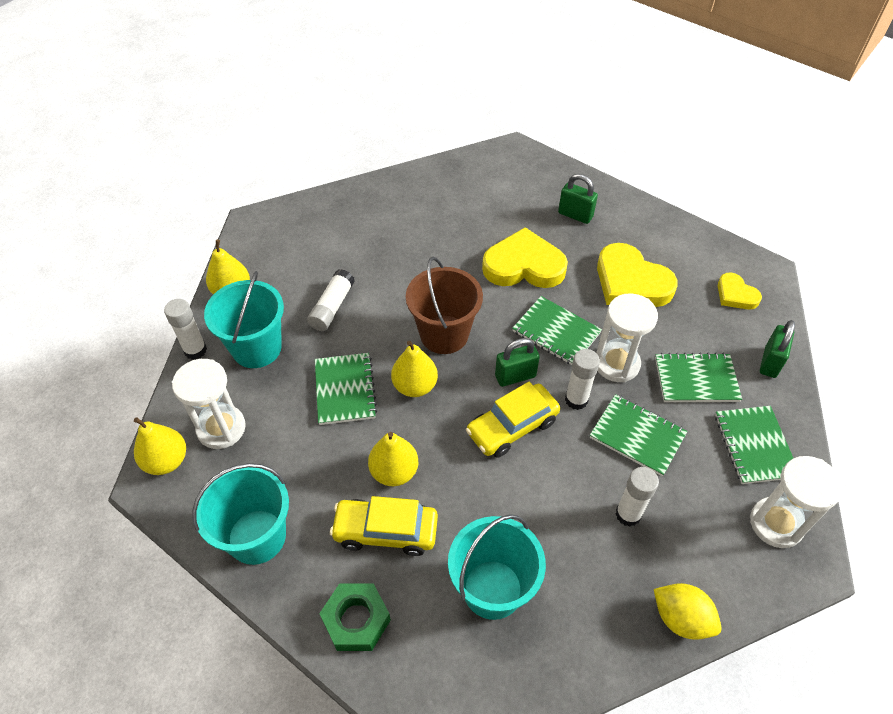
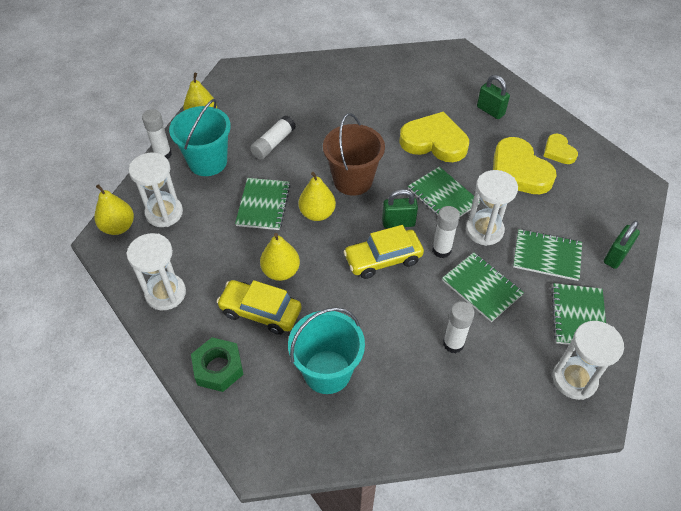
camera: 15 degrees right, 0 degrees up
turquoise bucket [192,463,289,565] -> white hourglass [126,233,186,310]
yellow lemon [654,583,722,640] -> none
yellow heart [718,273,762,310] -> yellow heart moved to [543,133,578,164]

